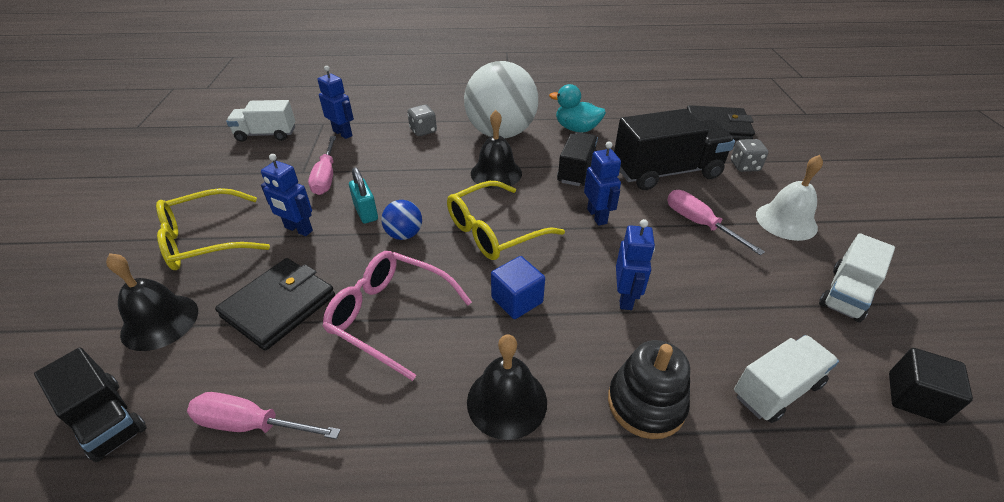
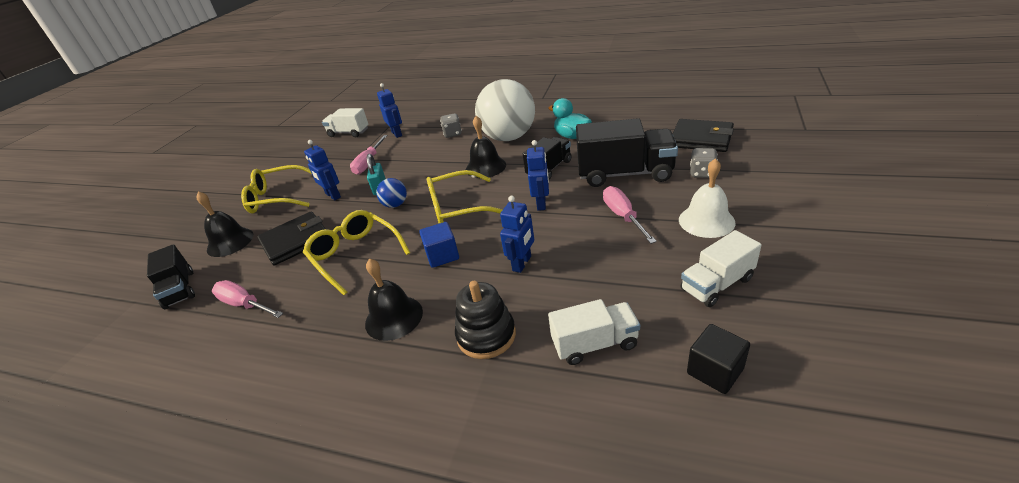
camera: 25 degrees right, 5 degrees down
pink glasses [322,251,472,381] -> yellow glasses [303,210,410,295]

